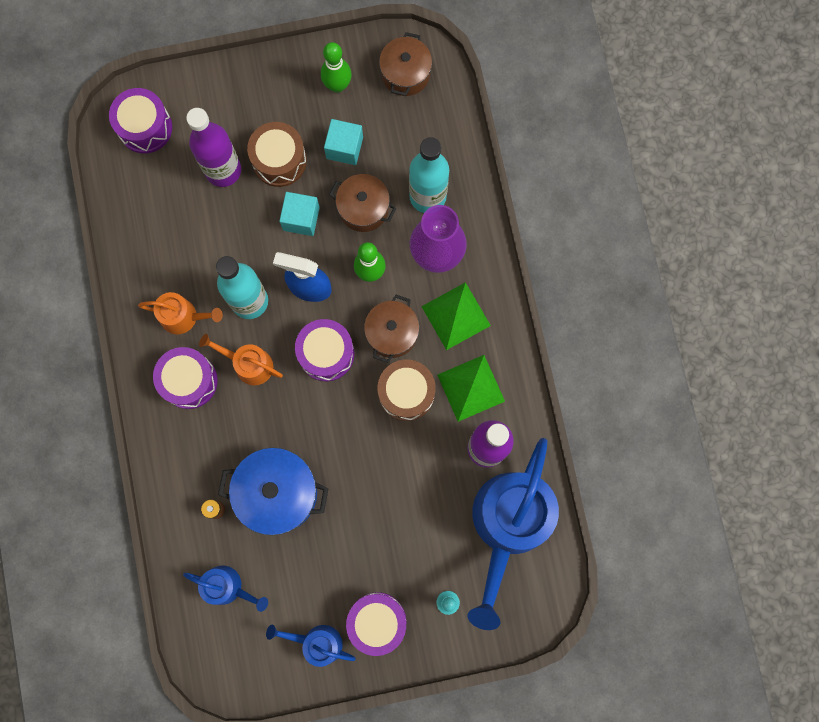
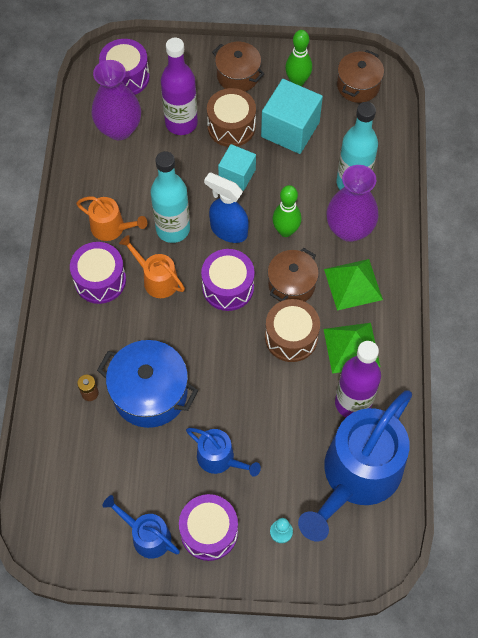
camera: 15 degrees right, 15 degrees down
blue watering can [183,566,268,612] -> blue watering can moved to [186,428,261,477]
turquoise cube [324,119,363,165] -> turquoise cube [261,79,323,154], size x1.61
brown pot [329,174,396,232] -> brown pot moved to [212,42,264,91]
none -> purple vase [92,60,141,140]

